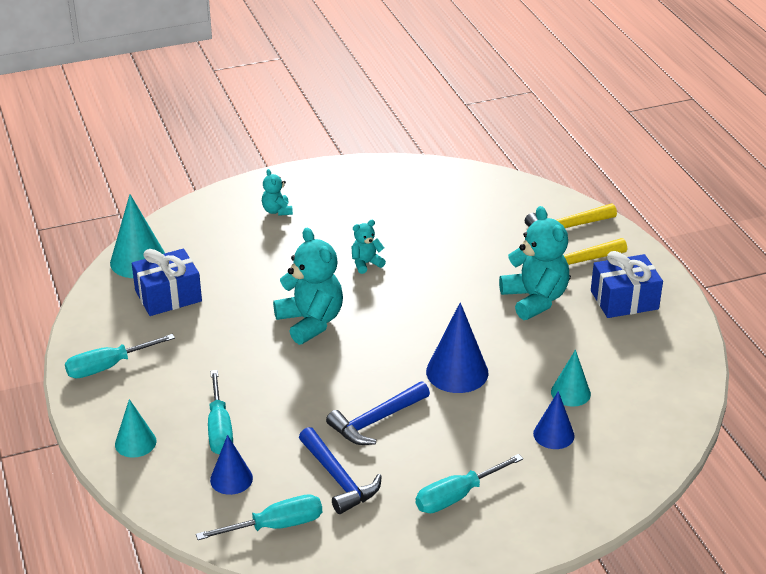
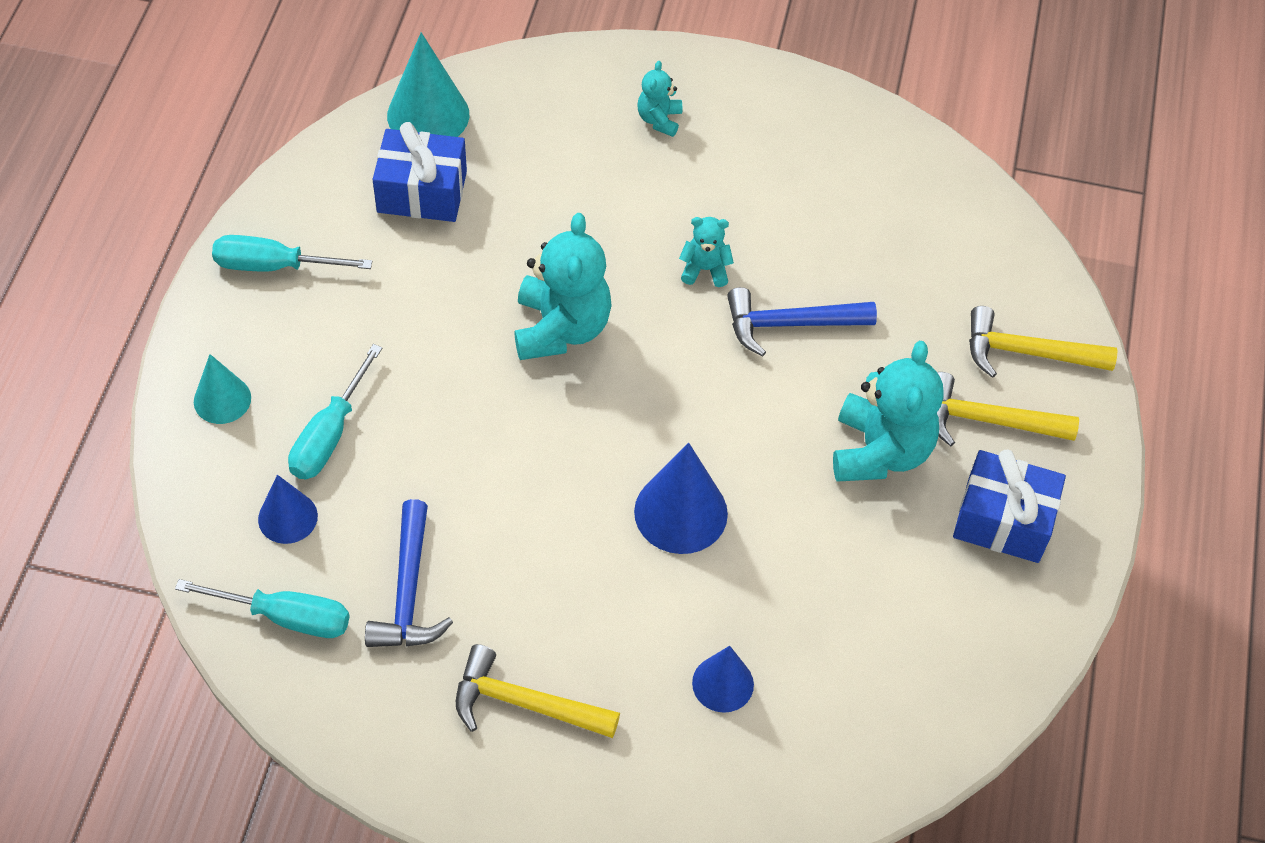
camera: 30 degrees right, 20 degrees up
blue hammer [326,382,430,445] -> blue hammer moved to [727,287,877,356]
turquoise screwdriver [416,454,523,513] -> yellow hammer [456,644,620,738]
turquoise cone [551,350,591,407] -> none

